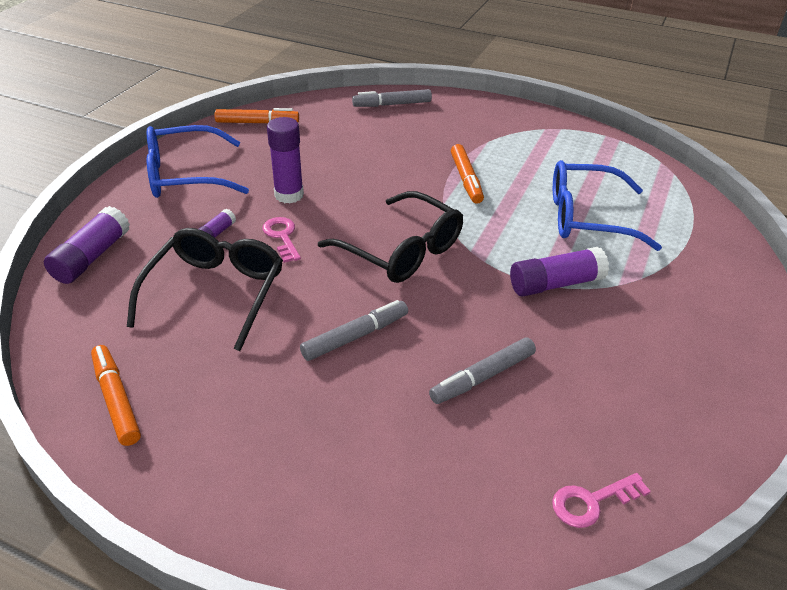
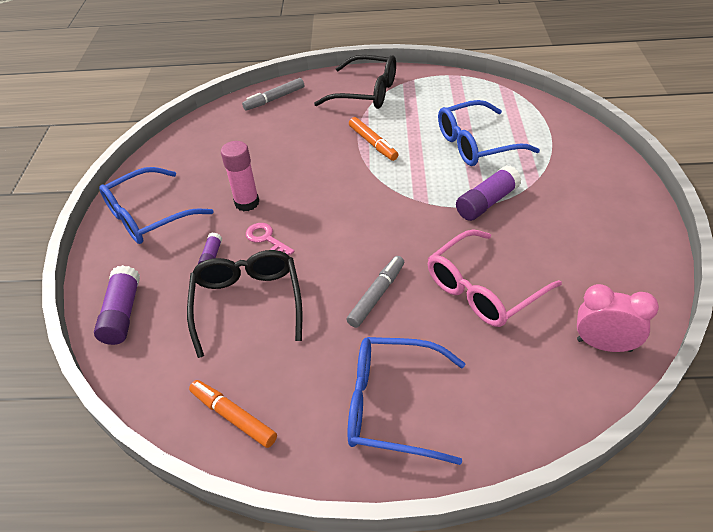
camera: 20 degrees left, 5 degrees up
orange marker [215,108,299,123] -> none
purple glue stick [267,117,304,203] -> pink glue stick [221,141,259,212]
black glasses [318,191,463,283] -> black glasses moved to [314,55,396,109]
grey marker [429,337,536,404] -> pink glasses [428,230,562,327]
pink key [552,473,651,528] -> pink clock [577,284,659,352]
none -> blue glasses [347,337,466,465]

